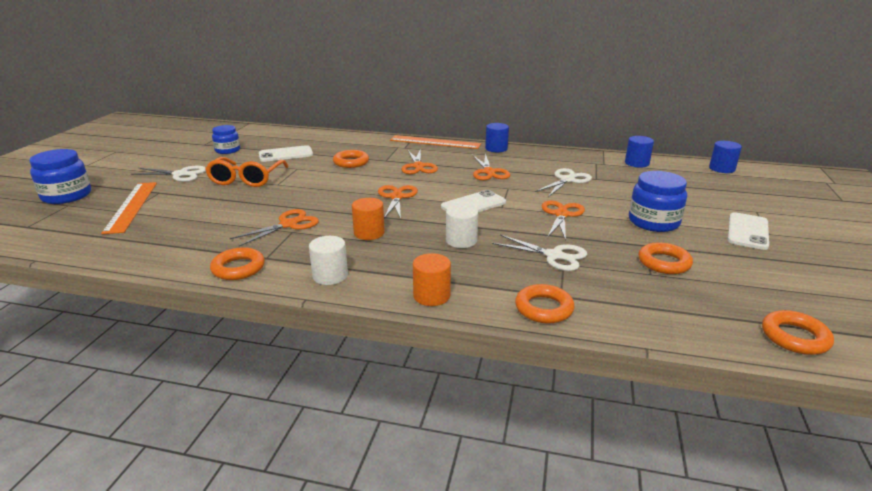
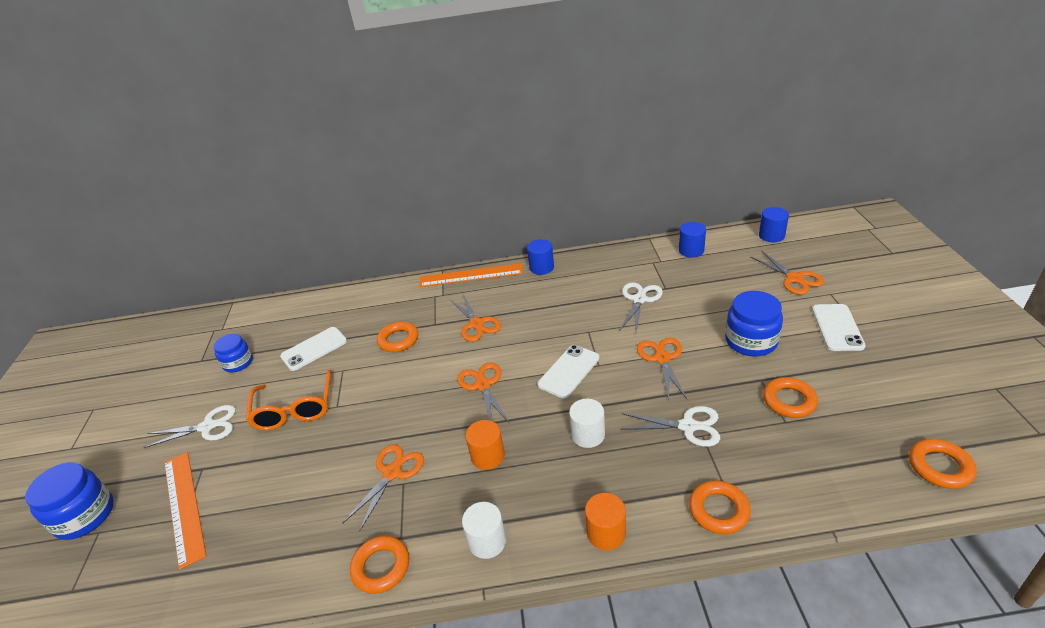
camera: 15 degrees left, 10 degrees up
orange scissors [472,153,510,180] -> orange scissors moved to [750,251,824,295]

